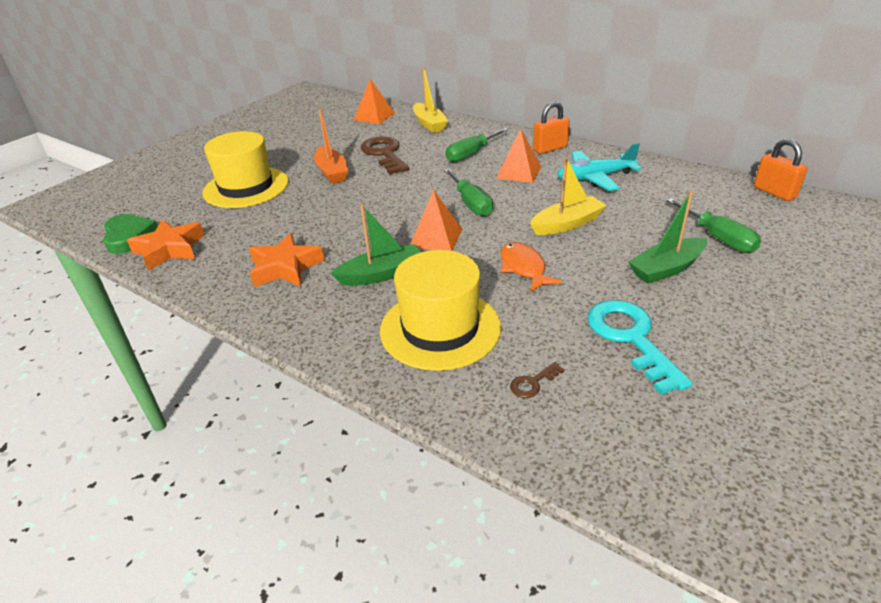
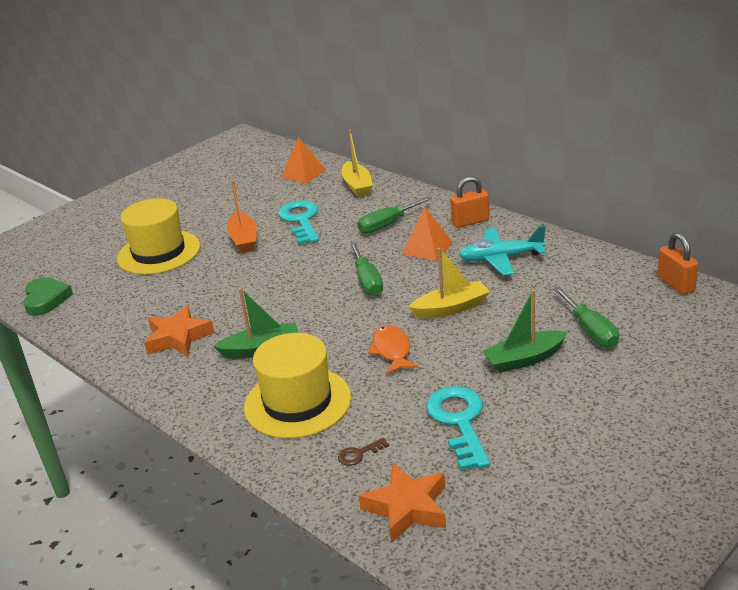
camera: 10 degrees right, 5 degrees down
orange star [127,220,205,271] -> orange star moved to [359,463,446,543]
brown key [361,136,409,174] -> turquoise key [278,200,319,245]
orange pyramid [410,190,462,251] -> none

